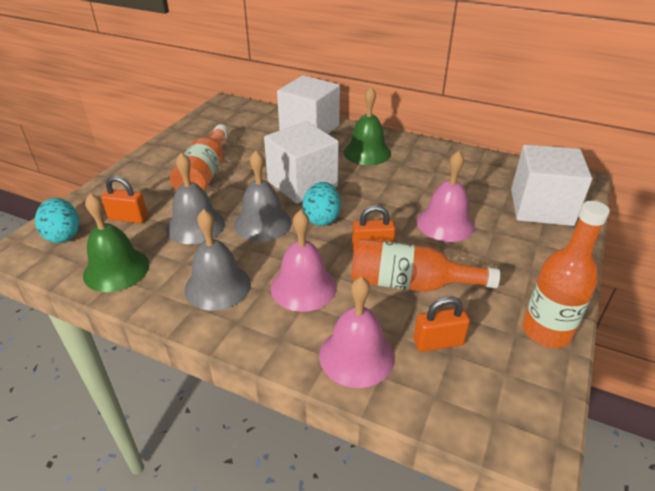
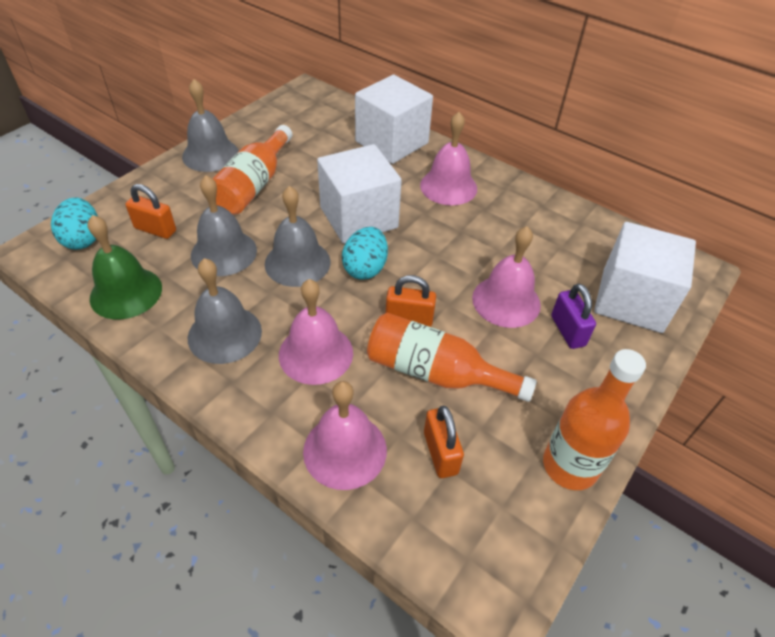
camera: 10 degrees right, 10 degrees up
green bell [343,87,391,165] -> pink bell [420,112,477,205]
orange padlock [414,296,470,352] -> orange padlock turned 75 degrees clockwise [424,406,464,478]
none -> grey bell [182,79,239,172]
none -> purple padlock [551,284,596,349]

